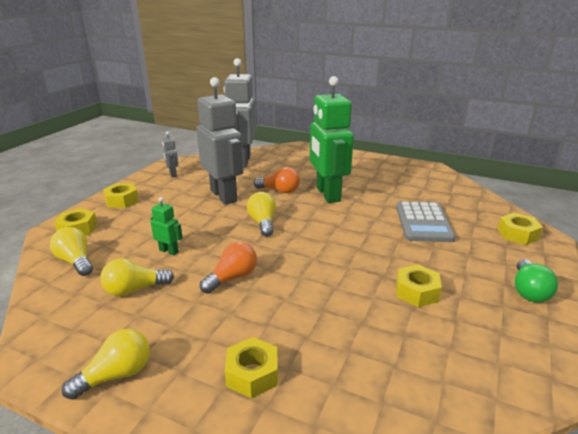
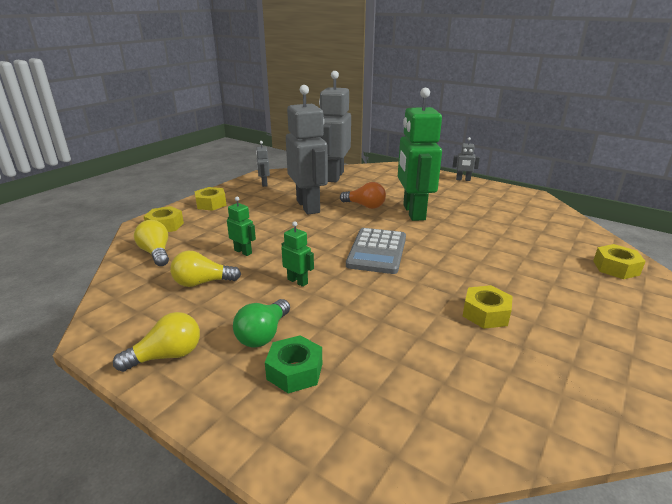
camera: 10 degrees right, 0 degrees up
orange light bulb [200,242,257,294] -> green robot [281,221,314,287]
yellow nut [225,337,278,398] -> green nut [265,335,322,393]
yellow light bulb [247,192,276,237] -> none
grey calculator [396,201,456,242] -> grey calculator moved to [346,228,406,274]
green light bulb [515,259,558,303] -> green light bulb moved to [233,299,290,348]
none -> grey robot [453,137,480,181]

